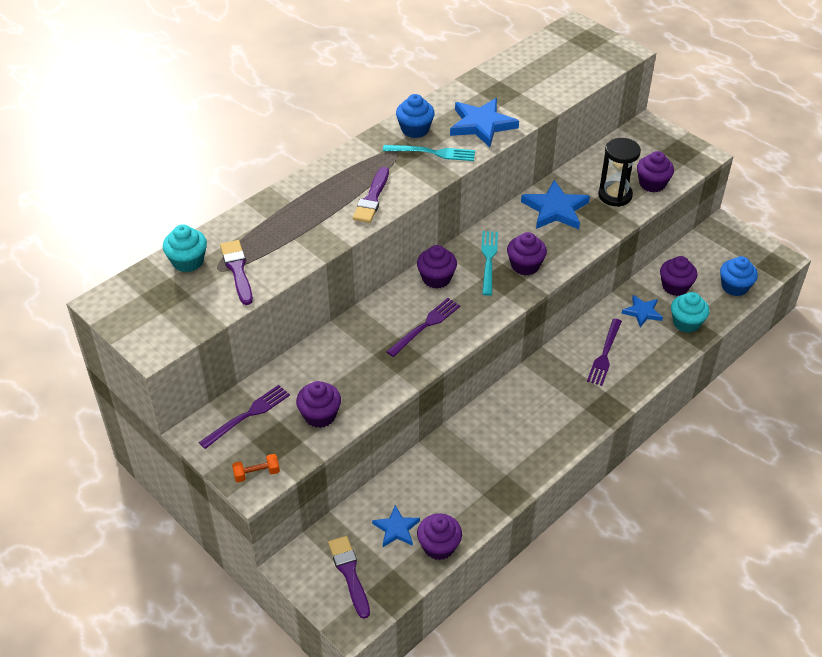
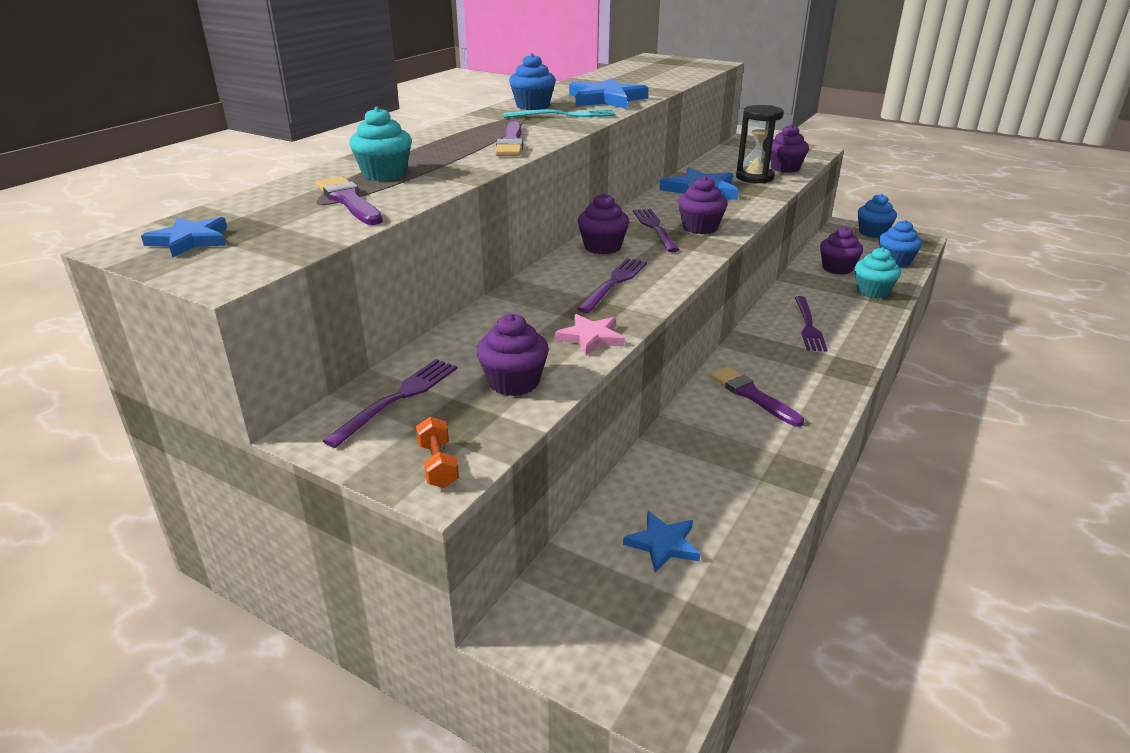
camera: 15 degrees left, 15 degrees down
turquoise cupcake [163,224,207,272] -> turquoise cupcake moved to [349,107,412,181]
orange dumbbell [232,454,280,482] -> orange dumbbell turned 75 degrees counterclockwise [416,417,459,488]
purple brush [328,536,370,619] -> purple brush moved to [710,367,804,427]
purple cupcake [417,514,462,560] -> none
turquoise fork [481,231,498,296] -> purple fork [633,209,679,252]
blue star [621,295,663,327] -> blue star moved to [141,217,227,258]
none -> pink star [555,314,625,356]
none -> blue cupcake [858,194,897,238]

